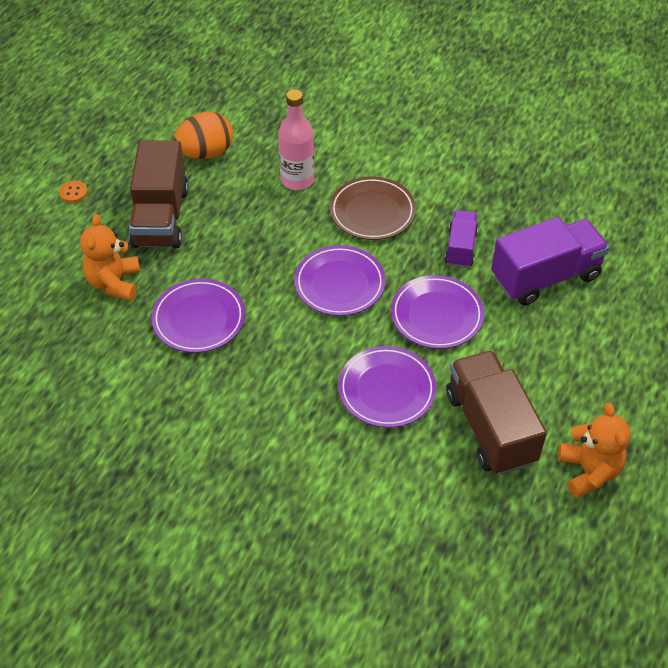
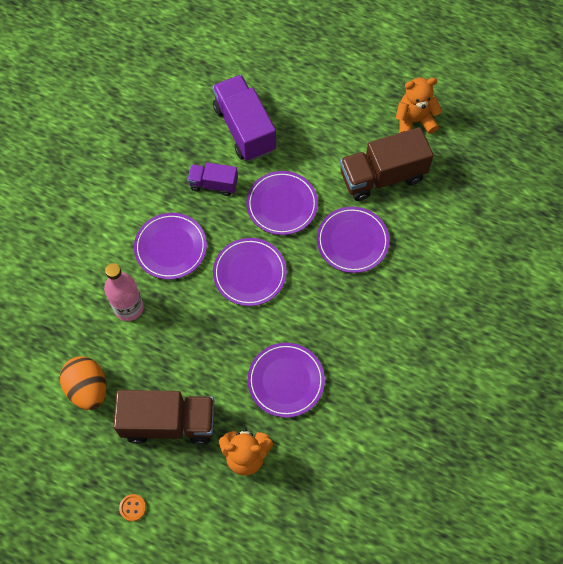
camera: 90 degrees left, 15 degrees up
brown plate [330,177,416,240] -> purple plate [134,213,207,280]

